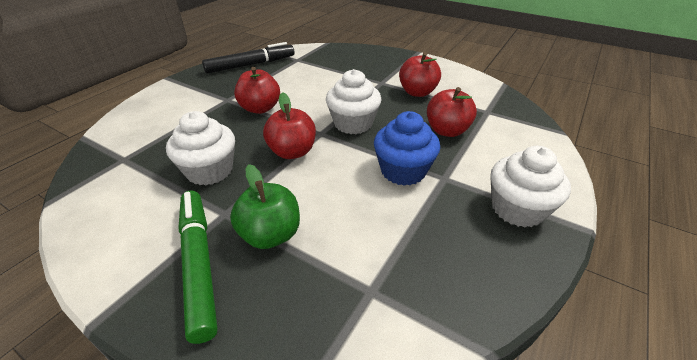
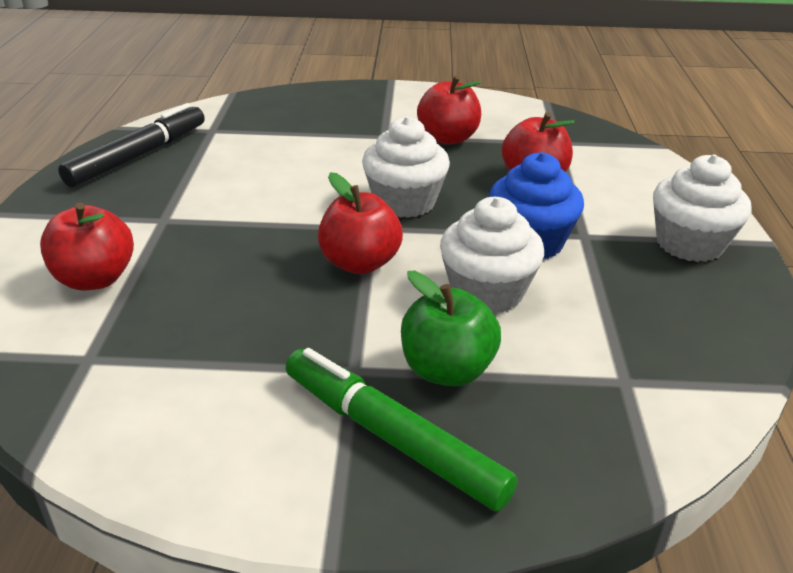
camera: 30 degrees left, 5 degrees down
white cupcake [166,111,235,185] -> white cupcake moved to [440,197,544,314]
red apple [234,67,280,114] -> red apple moved to [40,203,134,290]

